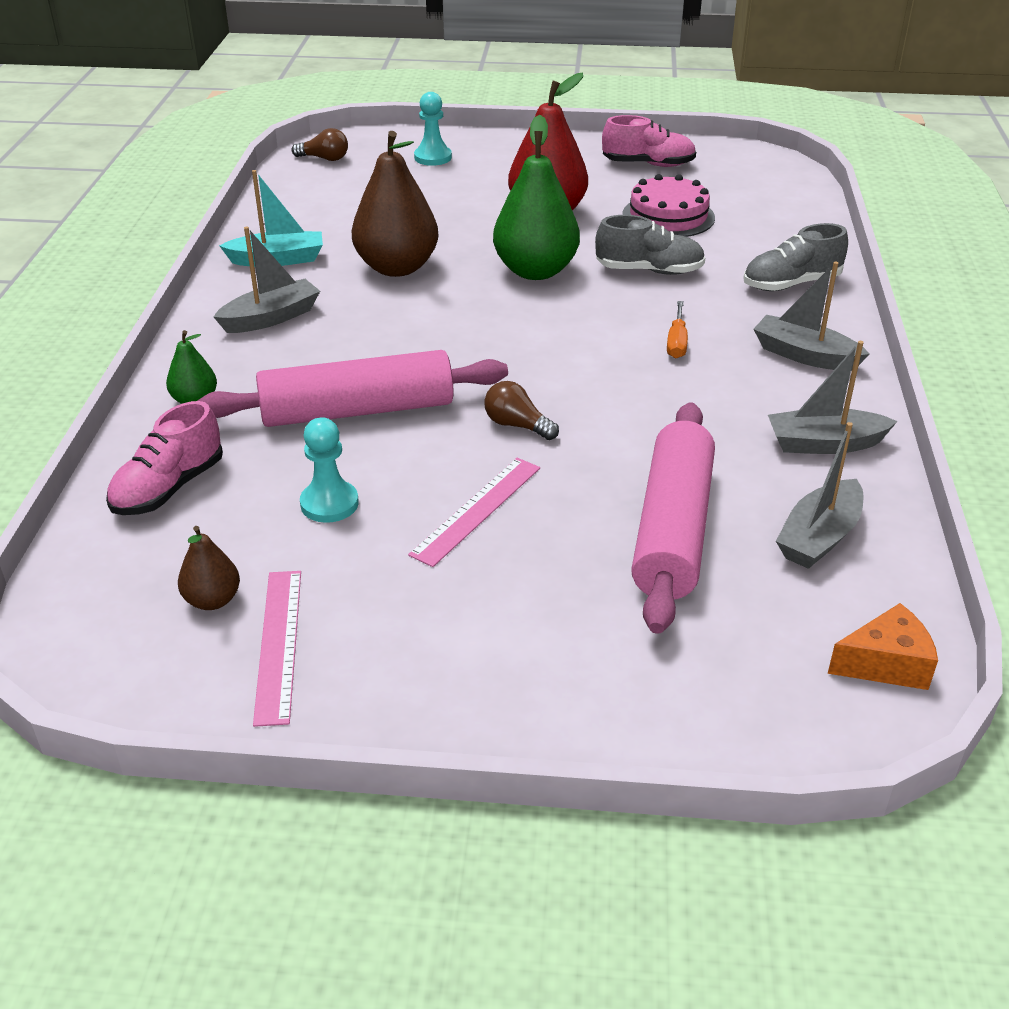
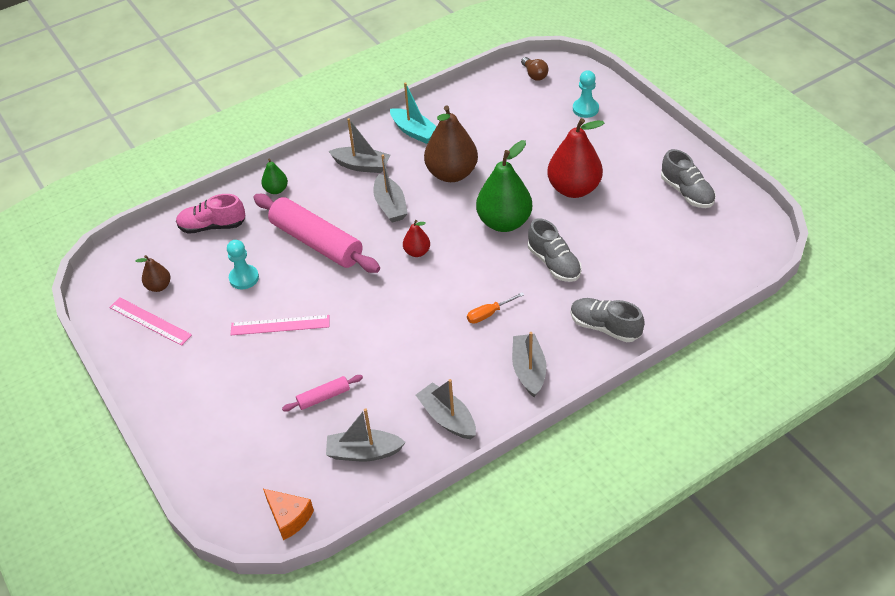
camera: 55 degrees right, 10 degrees up
pink ruler [253,571,301,727] -> pink ruler turned 75 degrees clockwise [109,298,192,346]
brown light bulb [484,381,559,440] -> none
pink shoe [602,115,696,167] -> grey shoe [661,149,716,208]
pink cake [622,174,715,237] -> none
pink rolling pin [631,402,715,634] -> pink rolling pin [282,375,363,412], size x0.45
none -> grey boat [373,154,408,222]
none -> red pear [403,220,430,257]

